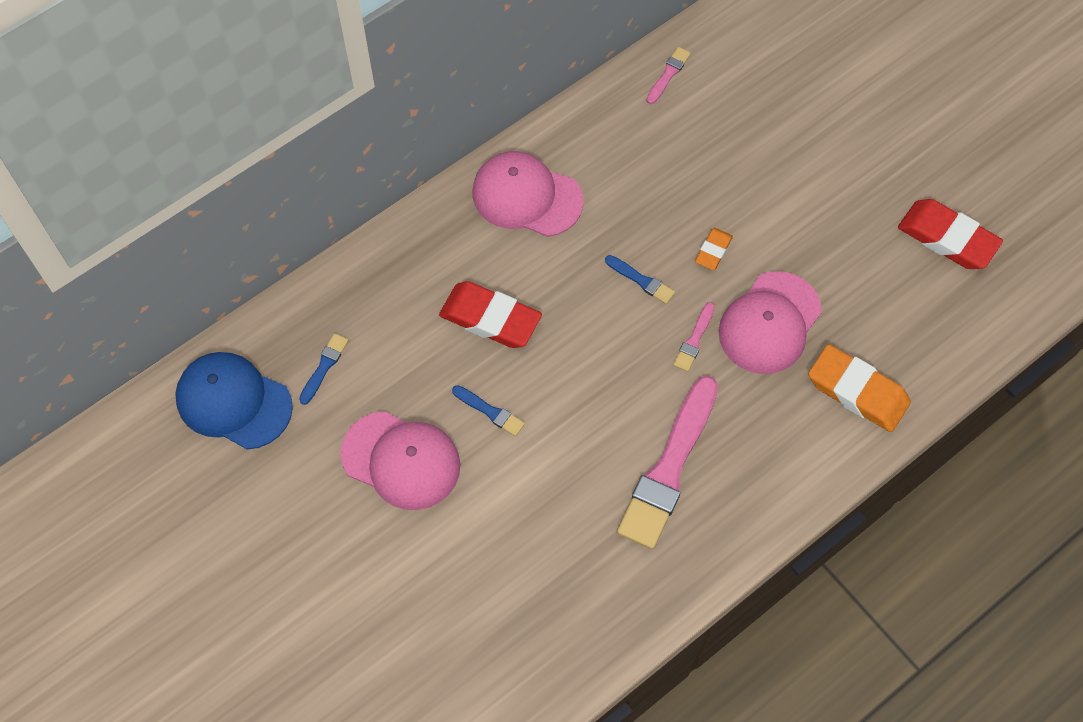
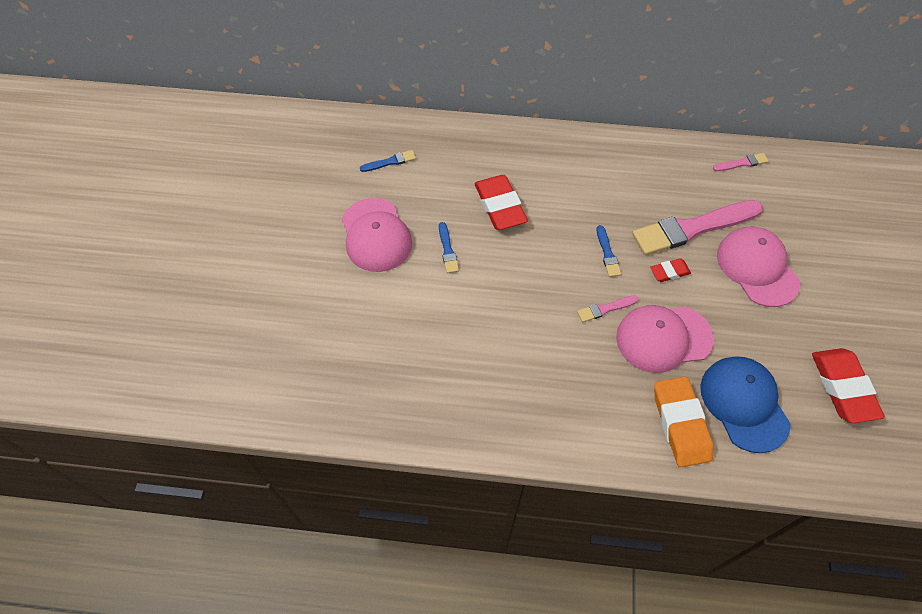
camera: 45 degrees right, 5 degrees down
blue cap [175,352,293,450] -> blue cap moved to [700,356,791,453]
pink cap [473,151,583,237] -> pink cap moved to [717,227,800,307]
pink brush [617,376,718,549] -> pink brush moved to [632,200,763,255]
orange eraser [695,228,733,270] -> red eraser [650,258,691,282]

